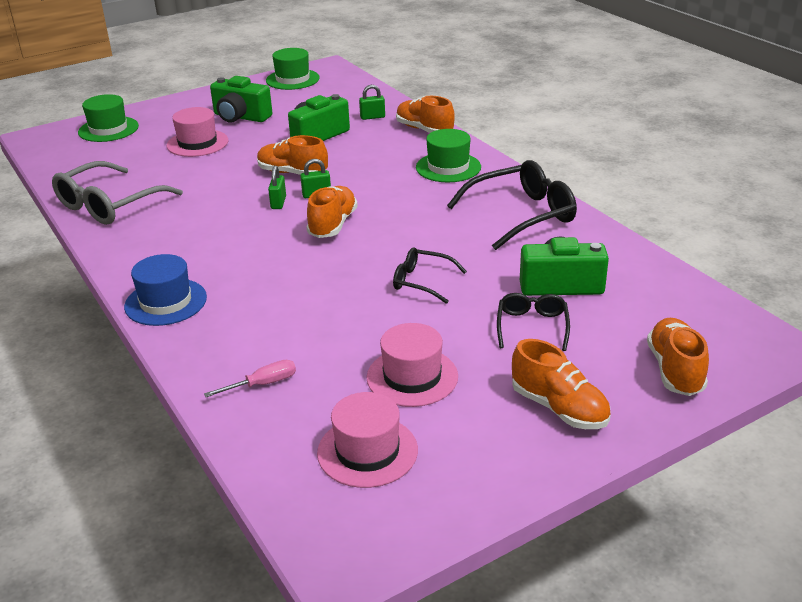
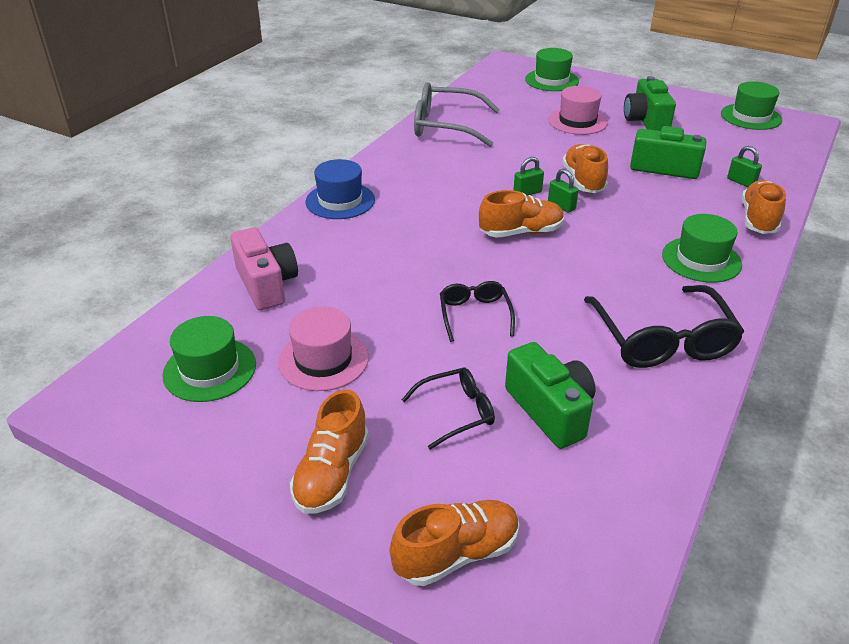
camera: 60 degrees right, 5 degrees up
pink screwdriver [204,360,296,397] -> pink camera [230,227,298,310]
pink hat [317,392,418,488] -> green hat [163,316,256,402]
black glasses [447,160,577,250] -> black glasses turned 45 degrees clockwise [584,285,744,368]

